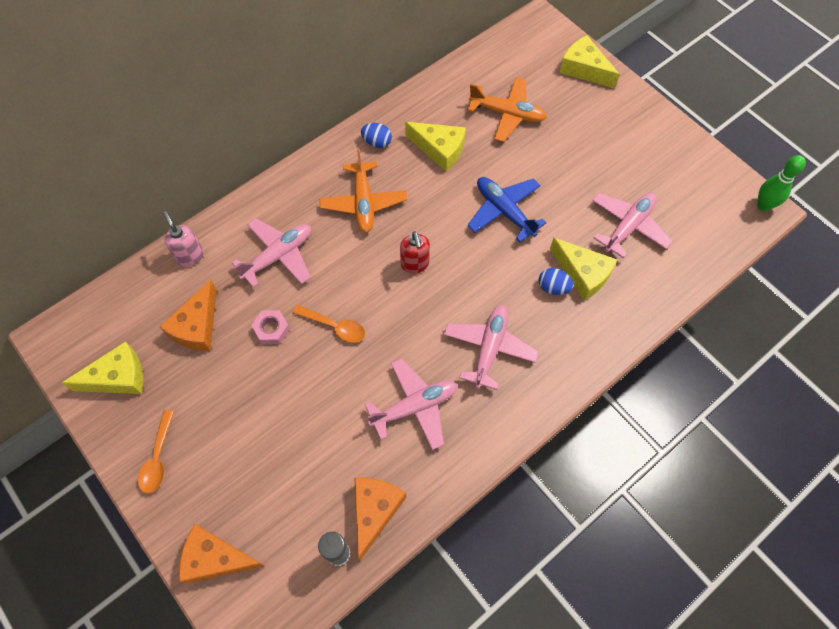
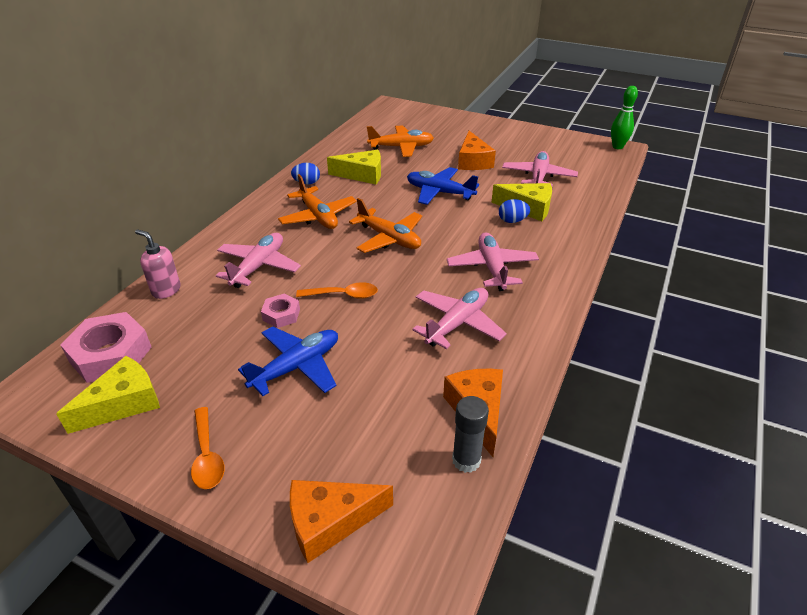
camera: 25 degrees left, 25 degrees down
orange cheese [160,279,217,351] -> orange cheese moved to [458,131,496,170]
red soap dispenser [400,231,430,274] -> orange plane [349,198,422,253]
yellow cheese [559,35,620,89] -> none
none -> pink nut [61,312,152,383]
none -> blue plane [238,326,338,396]

